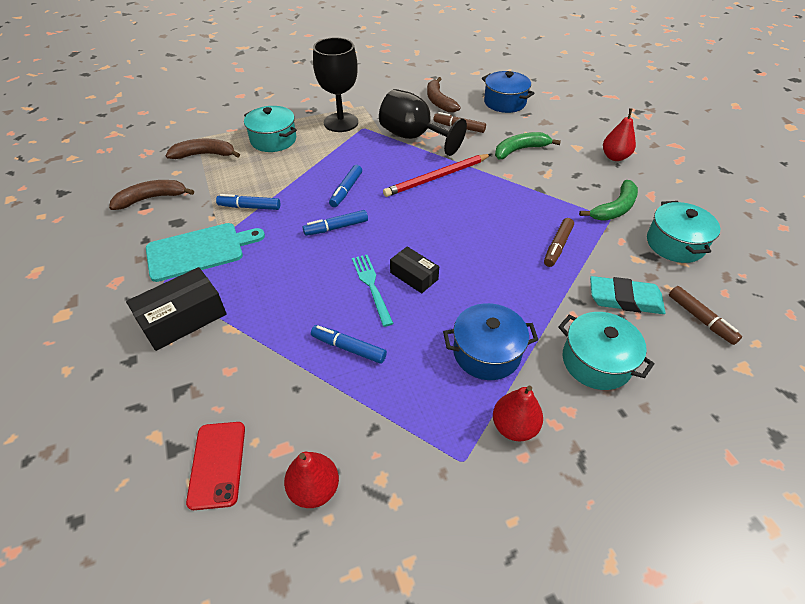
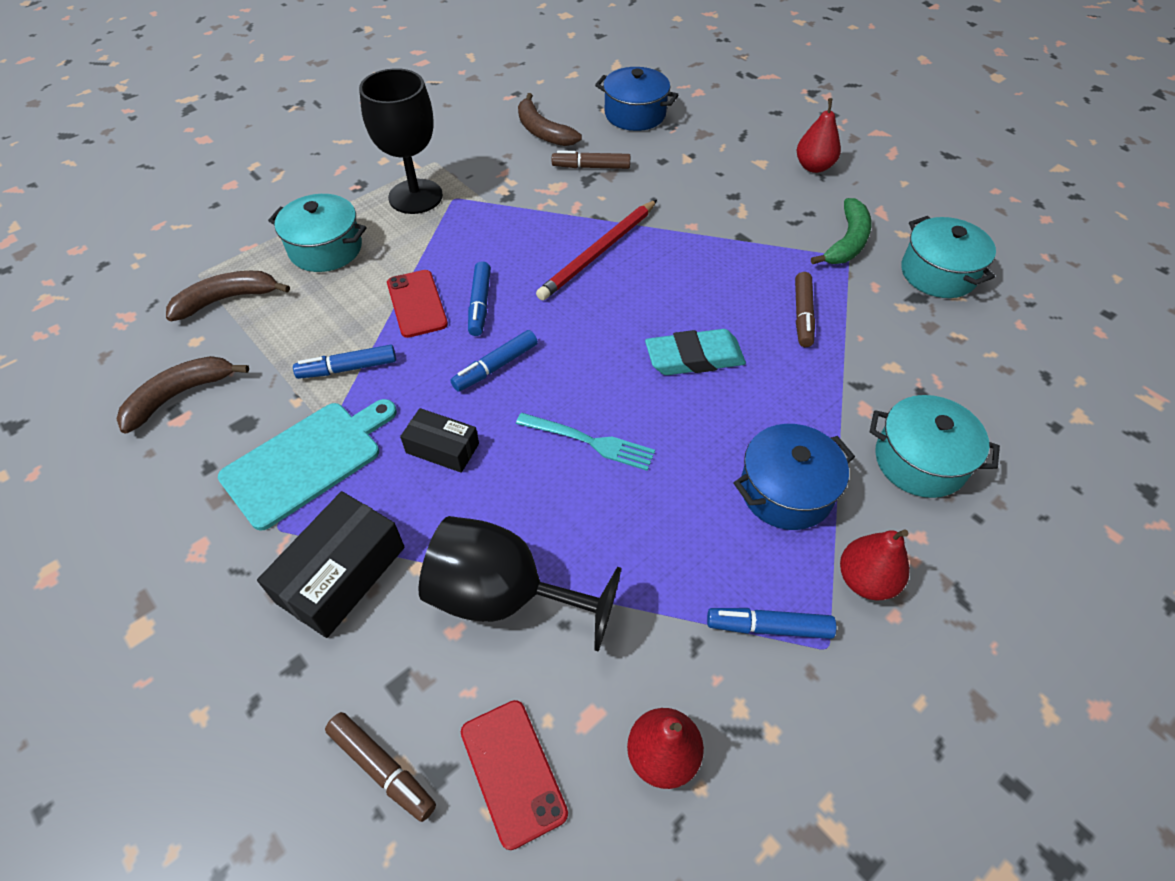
camera: 20 degrees left, 5 degrees up
blue marker [311,325,387,364] -> blue marker moved to [707,608,836,639]
turquoise fork [352,255,394,327] -> turquoise fork turned 150 degrees clockwise [516,413,655,471]
black goblet [379,89,467,156] -> black goblet moved to [419,516,621,651]
black box [390,246,439,293] -> black box moved to [400,408,479,473]
green banana [495,132,561,159] -> none
turquoise eraser [590,276,666,314] -> turquoise eraser moved to [645,329,746,375]
brown marker [669,286,742,345] -> brown marker moved to [325,712,436,822]
none -> red phone [387,270,448,338]

